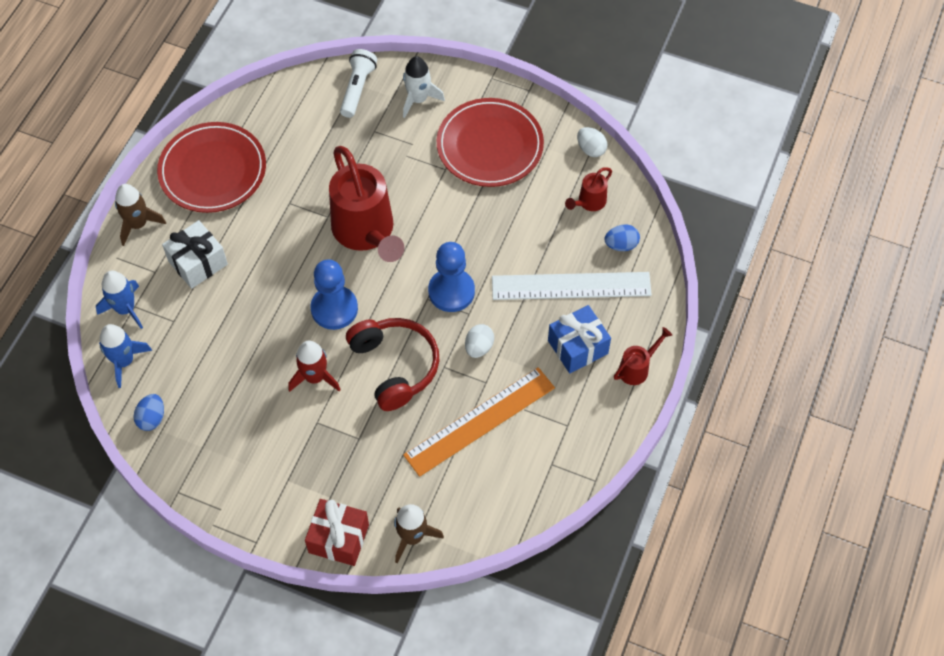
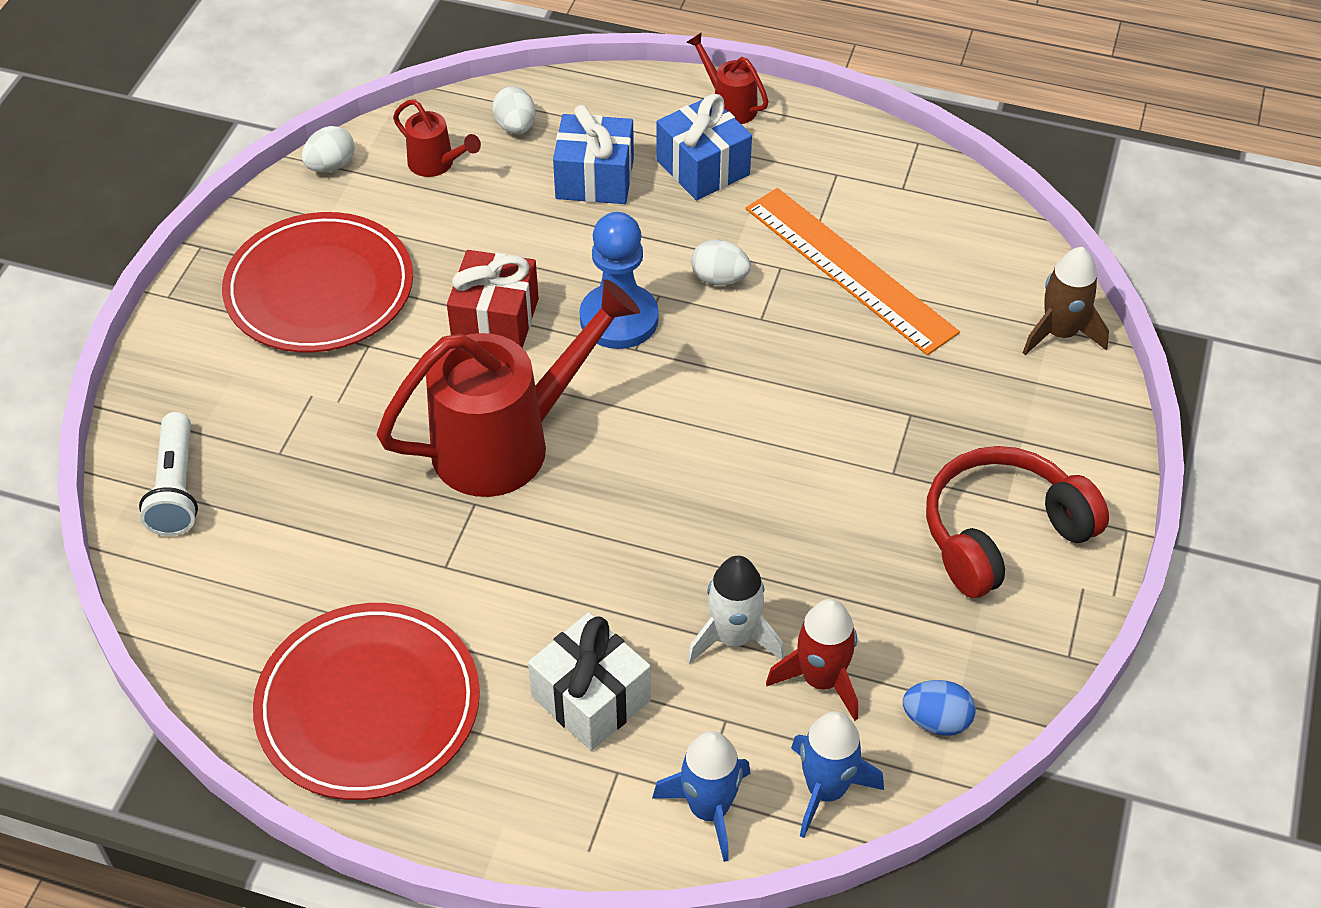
camera: 95 degrees left, 10 degrees down
brown rocket [115,184,166,246] -> none
red rocket [288,341,341,392] -> red rocket moved to [766,599,858,721]
red gift [305,499,369,566] -> red gift moved to [447,250,539,348]
blue pawn [310,259,358,330] -> none
white flashlight [340,49,377,118] -> white flashlight turned 105 degrees counterclockwise [139,412,198,536]
red headphones [346,318,439,411] -> red headphones moved to [926,446,1109,598]
white rocket [403,56,445,118] -> white rocket moved to [687,556,784,664]
white ruler [492,272,652,300] -> blue gift [553,105,634,204]
blue egg [604,224,640,251] -> white egg [492,86,535,134]

